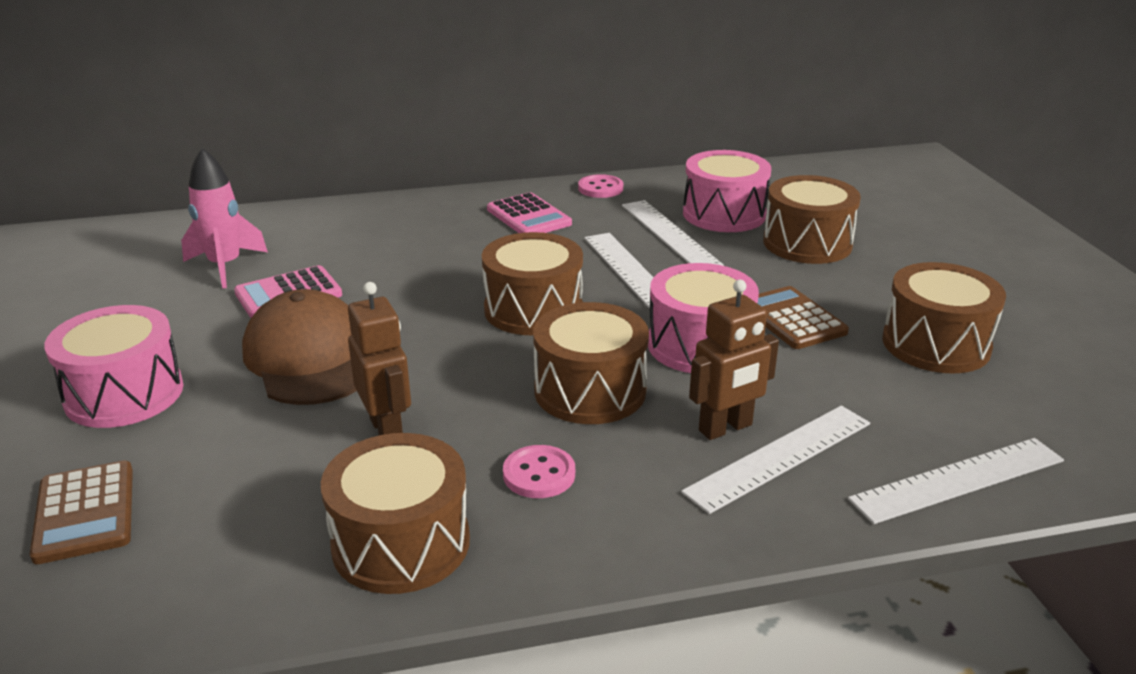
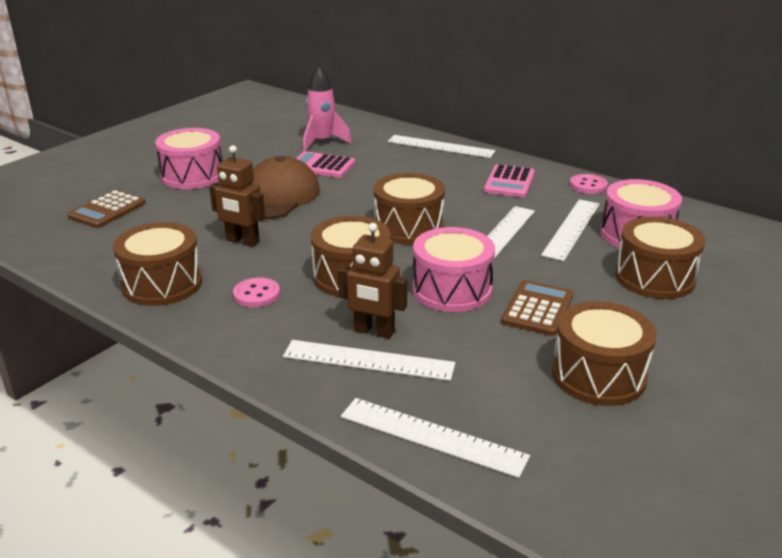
camera: 50 degrees right, 0 degrees up
brown robot [348,282,411,435] -> brown robot turned 90 degrees clockwise [209,145,265,247]
none -> white ruler [388,135,496,158]

